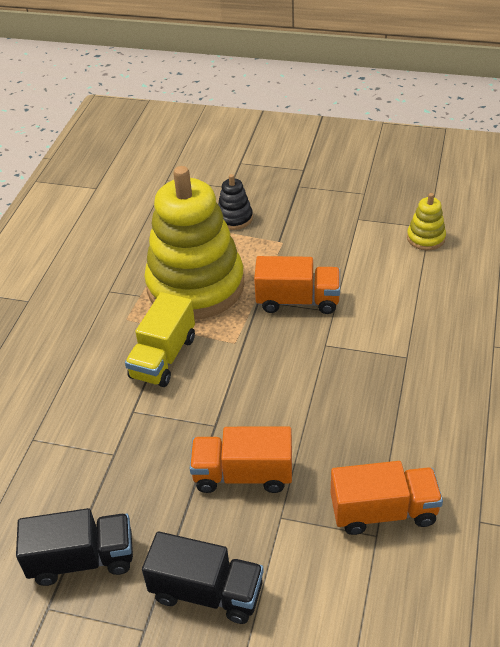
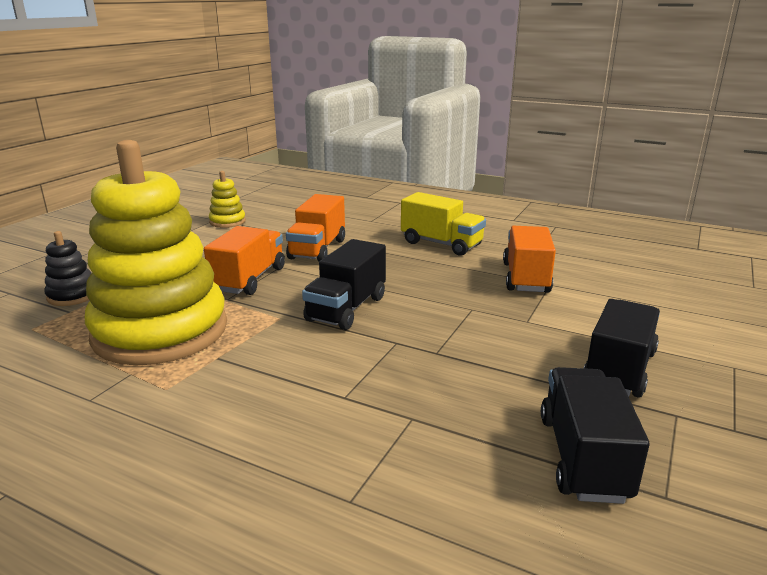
camera: 80 degrees left, 20 degrees down
yellow truck [125,292,195,387] -> yellow truck moved to [401,192,486,256]
orange truck [190,426,292,493] -> orange truck moved to [286,194,345,261]
none -> black truck [302,239,386,330]

